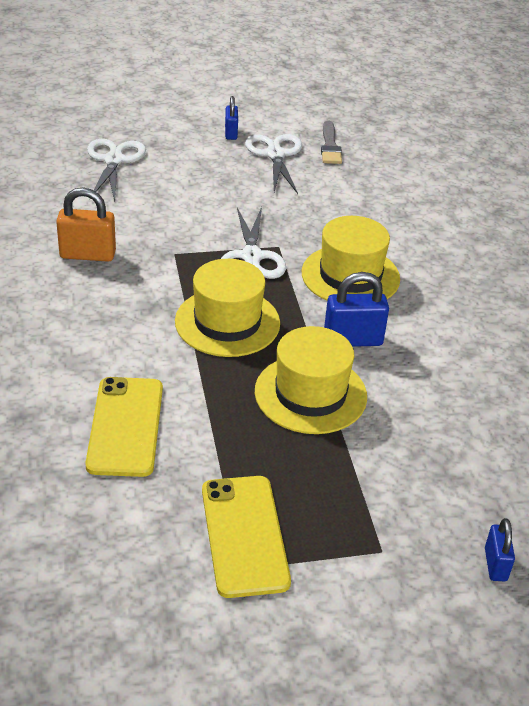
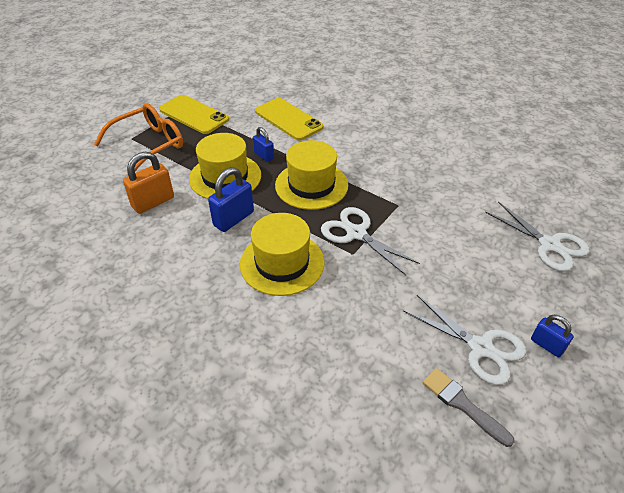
camera: 140 degrees right, 5 degrees up
orange padlock [56,187,116,262] -> orange padlock moved to [123,152,174,214]
blue padlock [485,518,515,581] -> blue padlock moved to [253,127,274,162]
none -> orange glasses [94,103,183,176]

